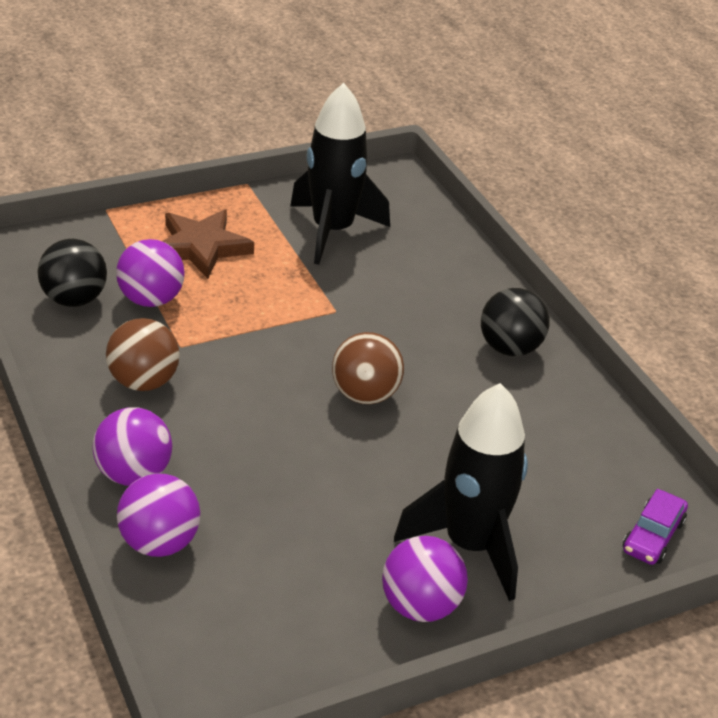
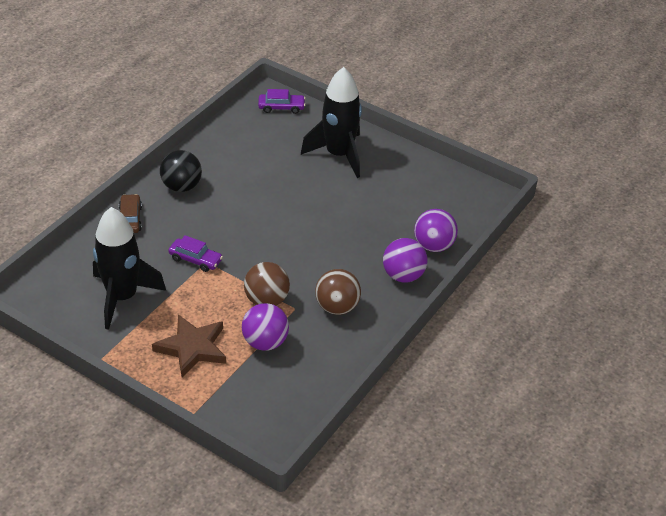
camera: 120 degrees left, 5 degrees up
black ball [37,239,107,307] -> none
brown ball [332,332,404,404] -> brown ball moved to [244,262,290,306]
purple ball [382,536,468,622] -> none
none -> brown car [119,194,142,233]
none -> purple car [168,235,223,272]

